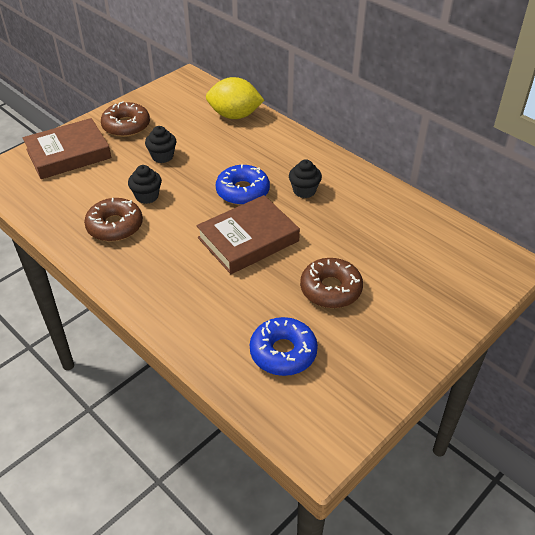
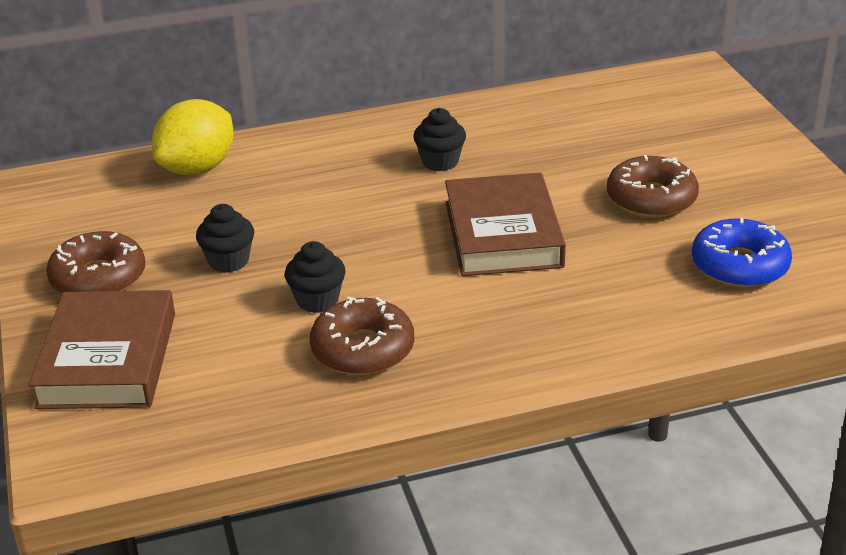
camera: 60 degrees left, 10 degrees down
blue donut [216,165,270,205] -> none

